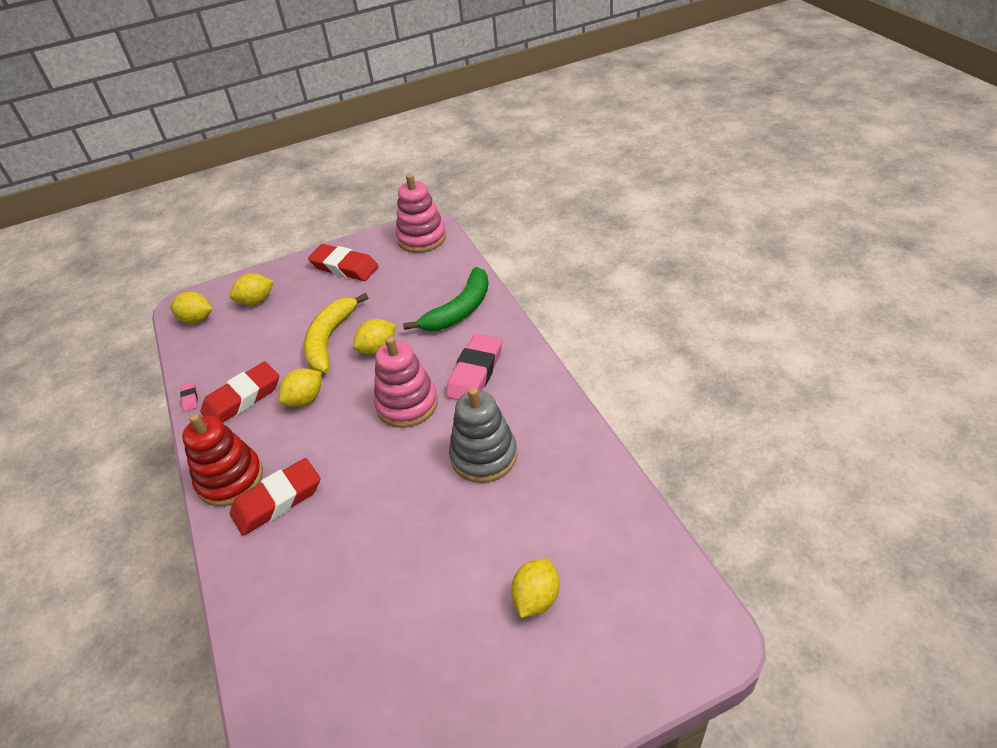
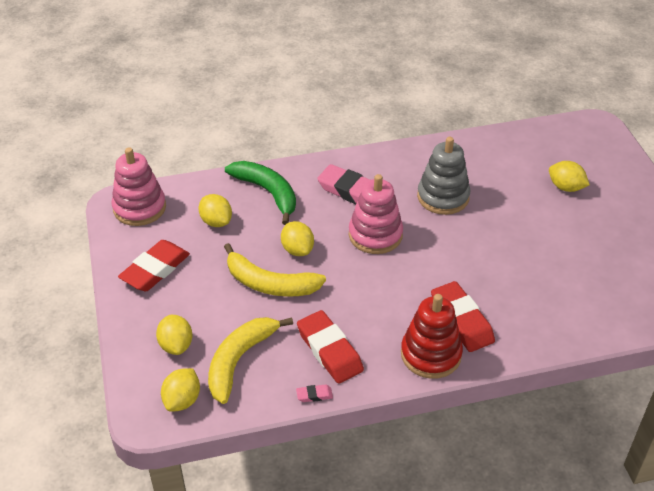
camera: 85 degrees left, 0 degrees up
yellow lemon [279,368,322,407] -> yellow lemon moved to [198,194,232,227]
none -> yellow banana [208,317,293,404]

